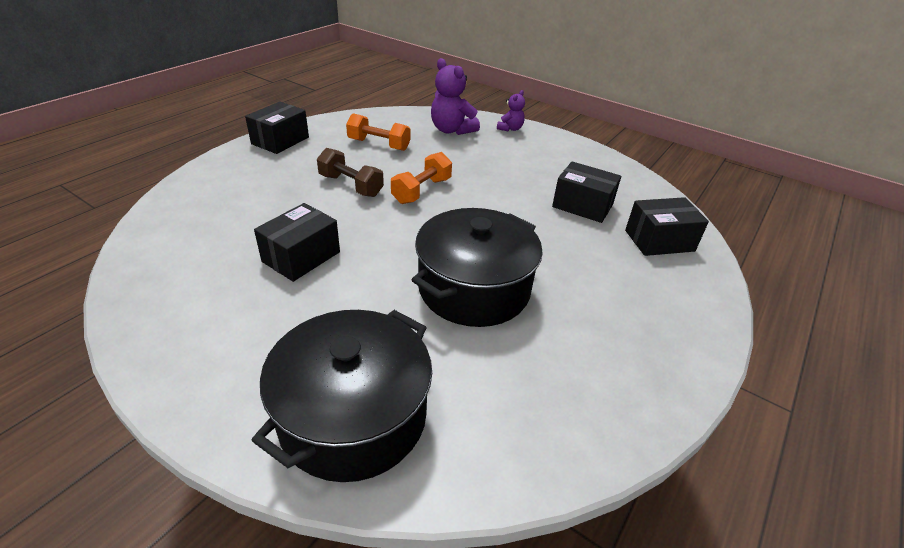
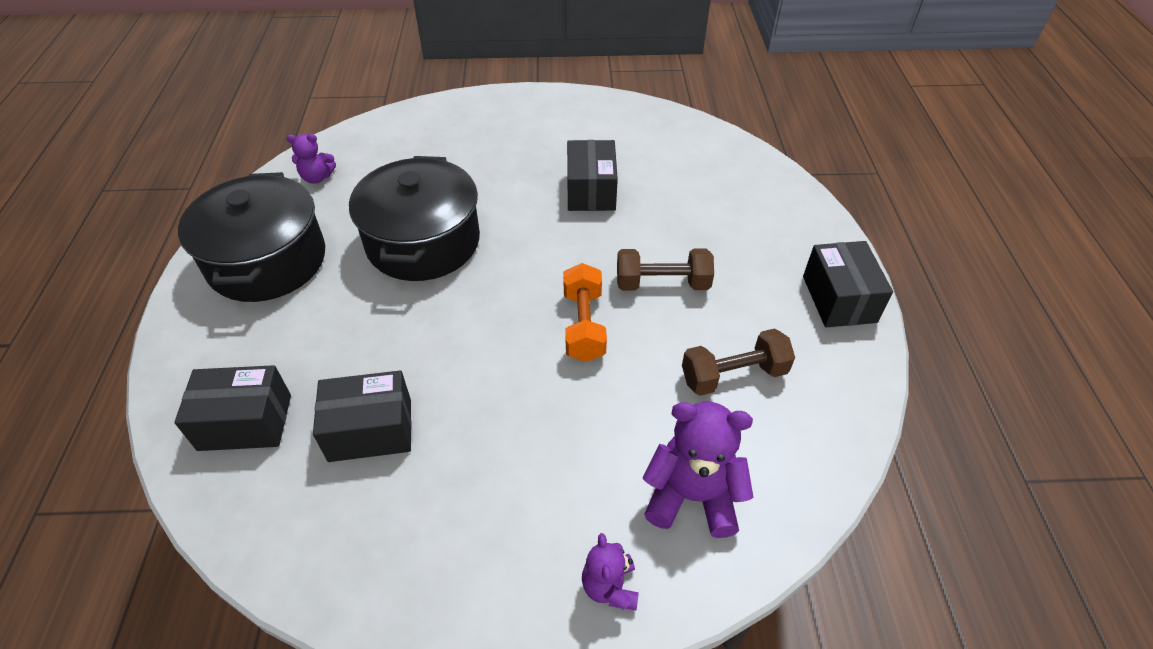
camera: 145 degrees right, 10 degrees up
black pot [251,310,432,482] -> black pot moved to [178,172,325,302]
orange dumbbell [346,113,410,151] -> brown dumbbell [682,329,795,396]
black box [625,197,709,256] -> black box turned 45 degrees clockwise [174,365,291,451]
none -> purple teddy bear [286,134,336,184]

